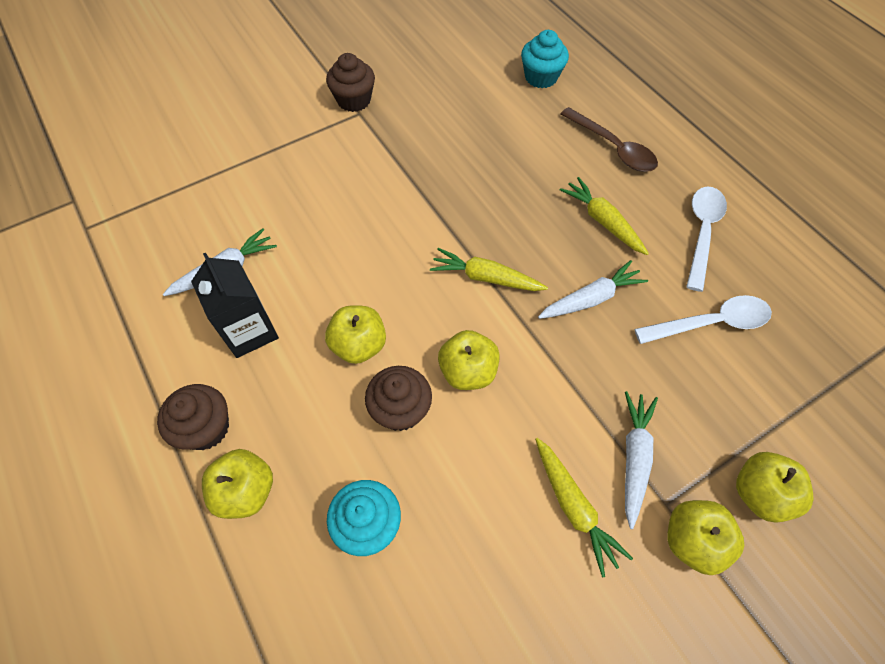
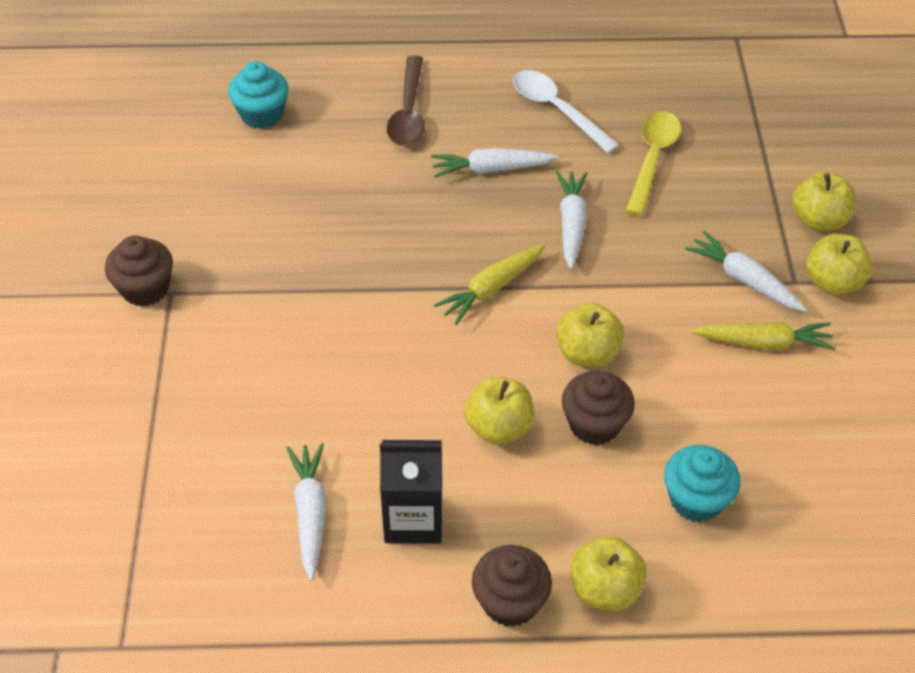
camera: 60 degrees left, 10 degrees down
yellow carrot [560,177,649,255] -> white carrot [431,148,558,178]
brown spoon [561,107,658,172] -> brown spoon turned 105 degrees clockwise [387,56,425,146]
white spoon [634,295,772,344] -> yellow spoon [626,112,681,216]

